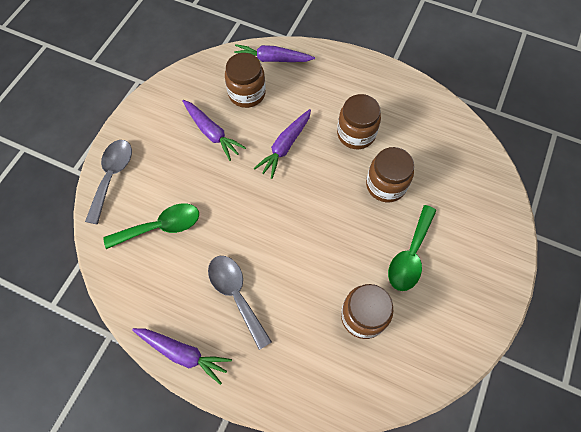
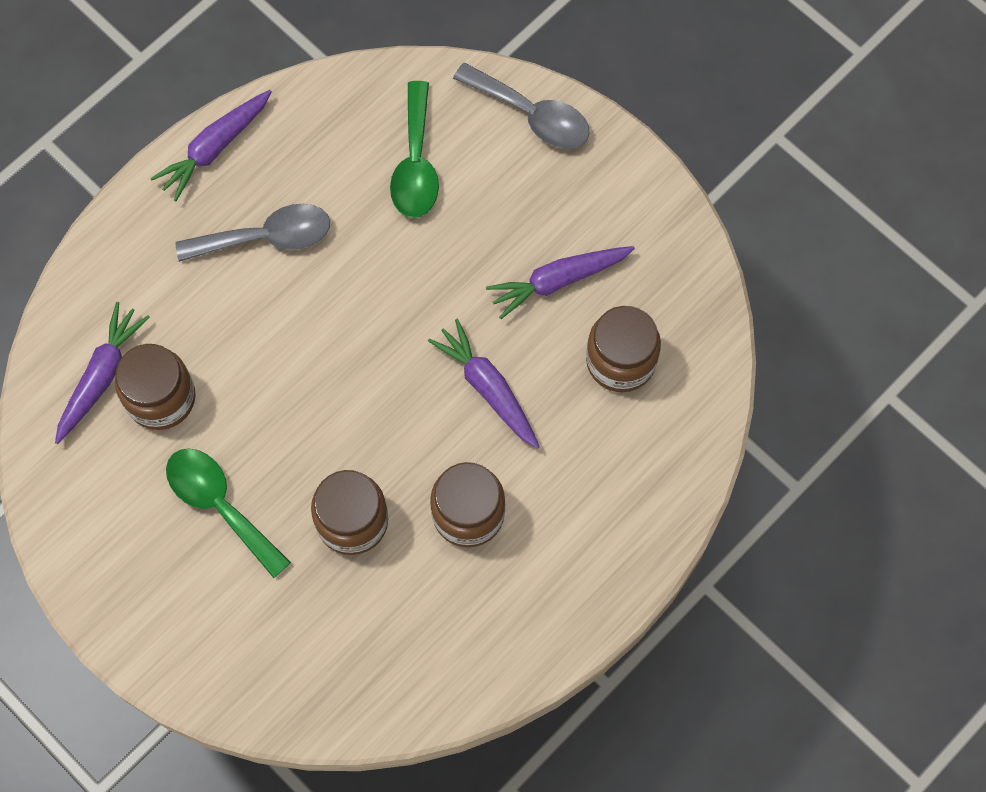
camera: 110 degrees right, 5 degrees up
purple carrot [234,44,315,62] -> purple carrot moved to [55,302,150,444]

